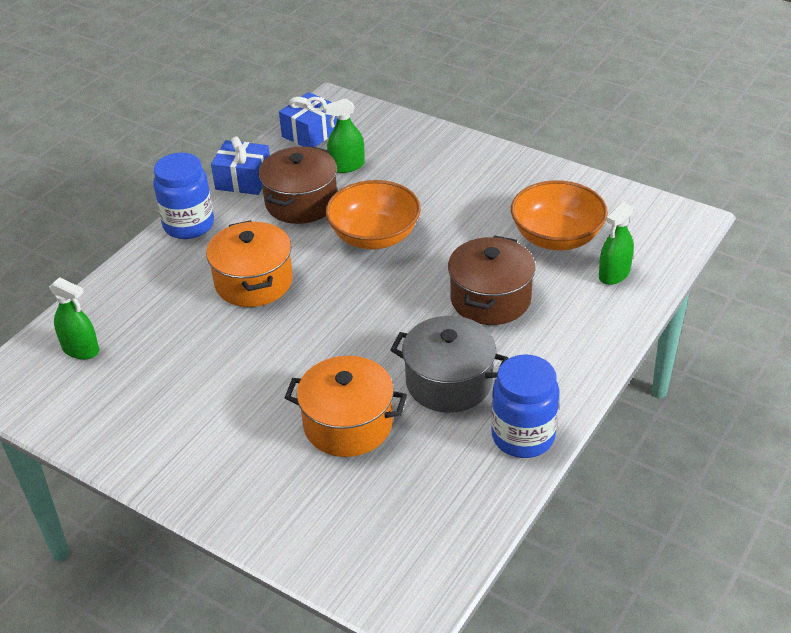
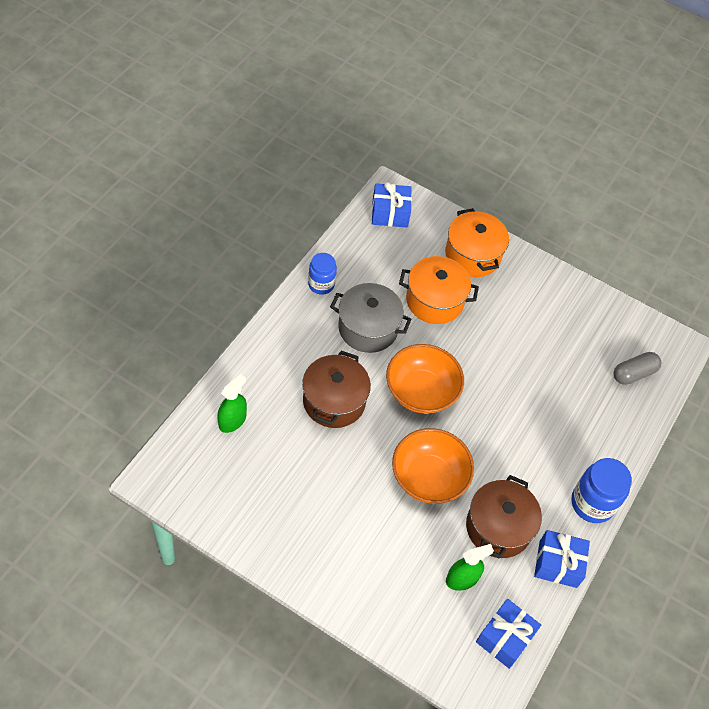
camera: 170 degrees right, 15 degrees up
green spray bottle [49,277,99,360] -> grey capsule [614,352,661,385]
orange pot [206,220,293,307] -> orange pot moved to [445,208,509,277]
blue jar [491,354,559,458] -> blue jar [308,253,337,295], size x0.65
orange bowl [511,180,608,250] -> orange bowl moved to [386,344,464,414]
none -> blue gift [372,182,412,228]

